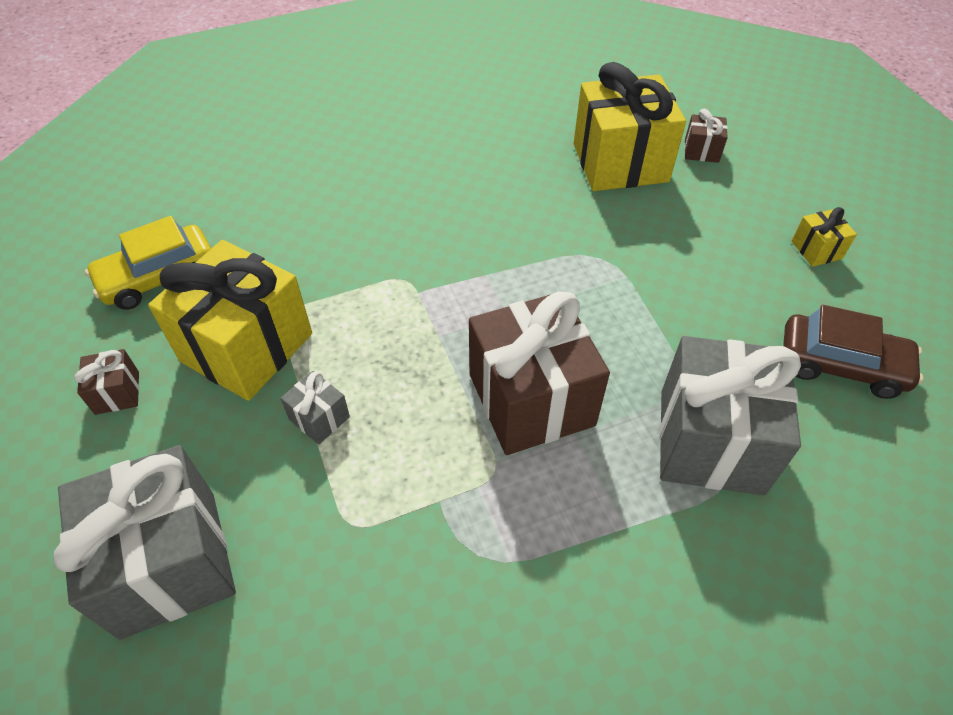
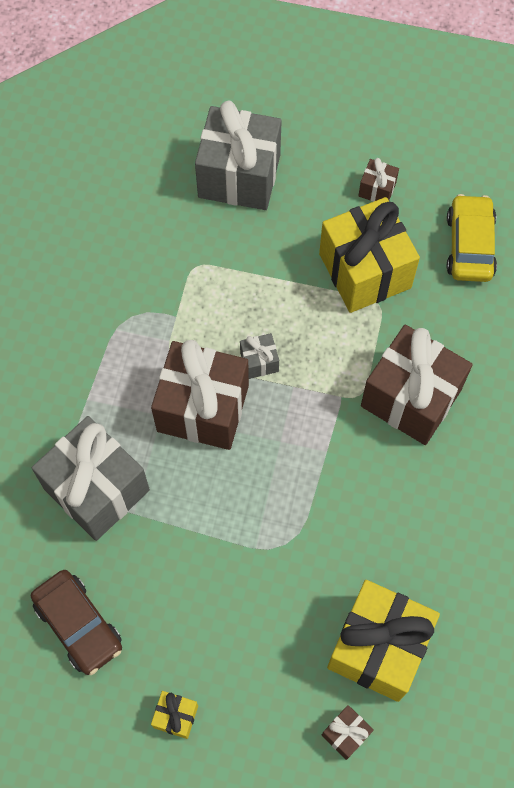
camera: 125 degrees right, 15 degrees up
grey gift [280,371,350,444] -> grey gift moved to [240,333,279,379]
brown car [783,305,923,399] -> brown car turned 90 degrees counterclockwise [31,570,122,675]
none -> brown gift [361,325,473,445]

